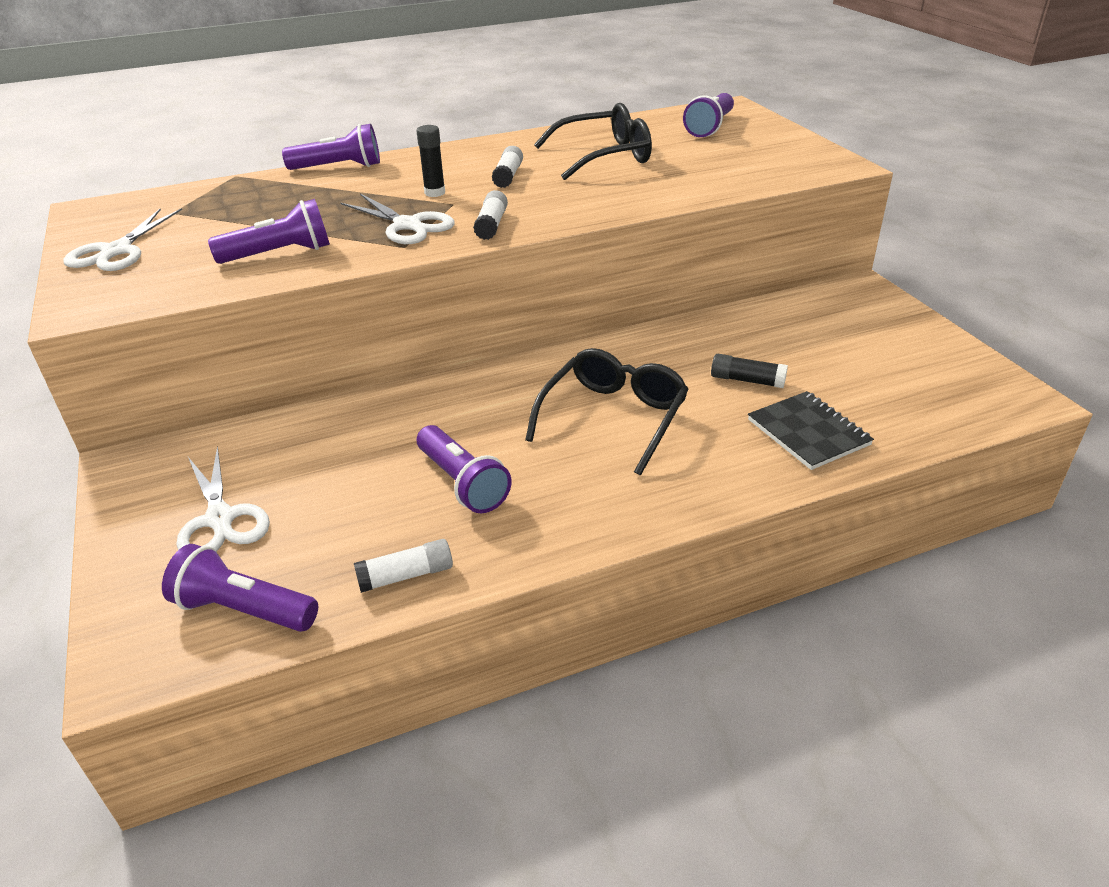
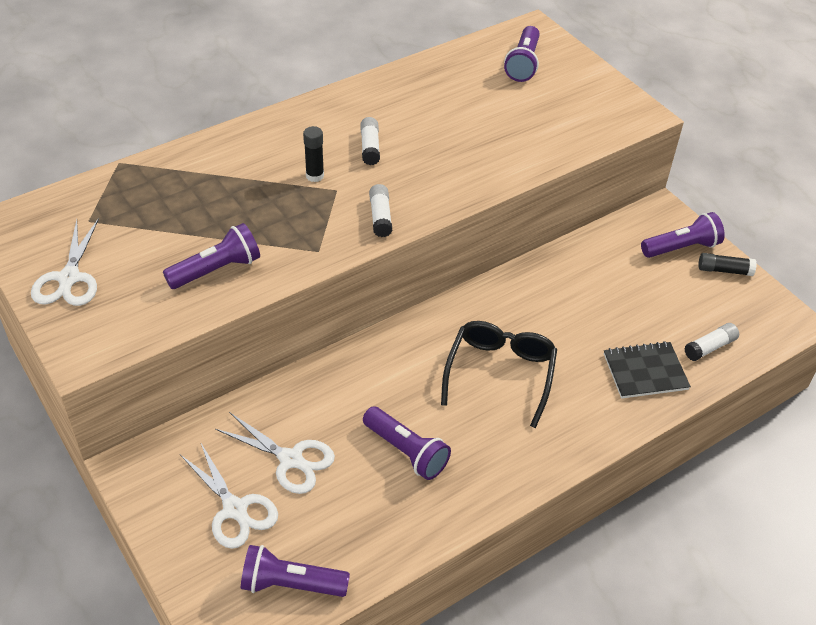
camera: 15 degrees left, 10 degrees up
purple flashlight [282,124,380,170] -> purple flashlight moved to [641,212,725,258]
white scissors [341,194,455,244] -> white scissors moved to [215,412,335,494]
white glue stick [354,539,453,593] -> white glue stick moved to [684,323,739,361]
black glasses [534,103,652,180] -> none
black glue stick [711,354,788,388] -> black glue stick moved to [698,253,757,276]
black notebook [748,391,874,470] -> black notebook turned 60 degrees counterclockwise [604,341,691,399]

